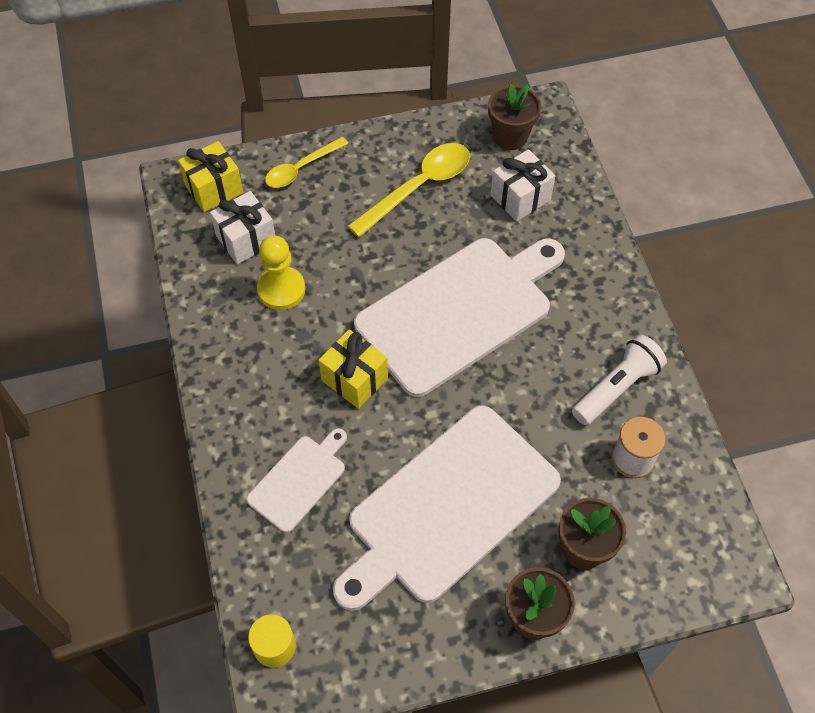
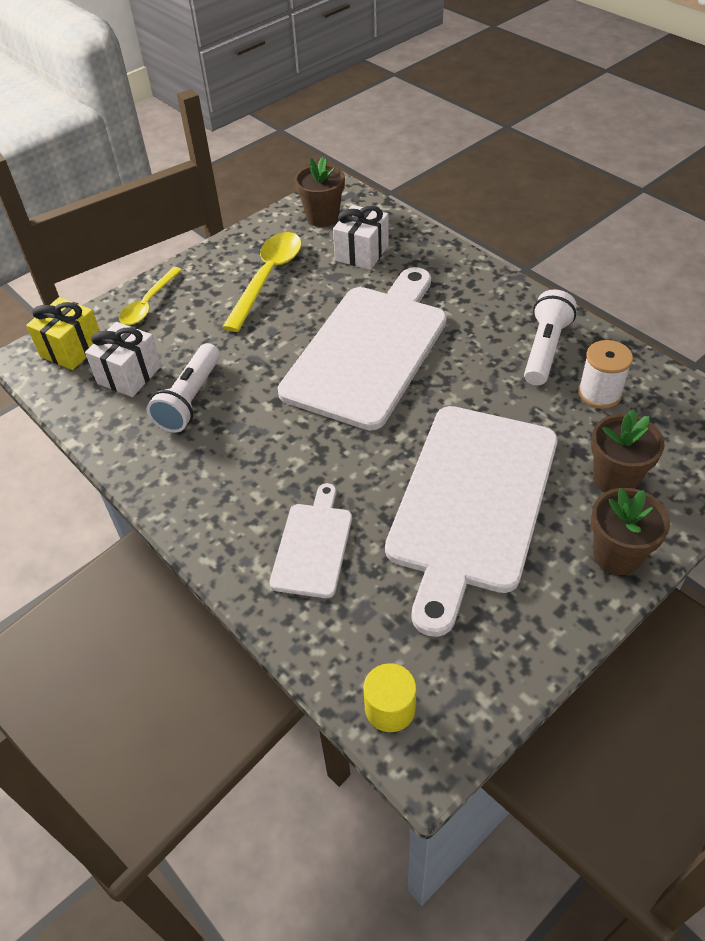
camera: 25 degrees left, 10 degrees down
yellow pawn [257,236,305,310] -> white flashlight [147,343,220,433]
yellow gift [319,329,388,409] -> none

